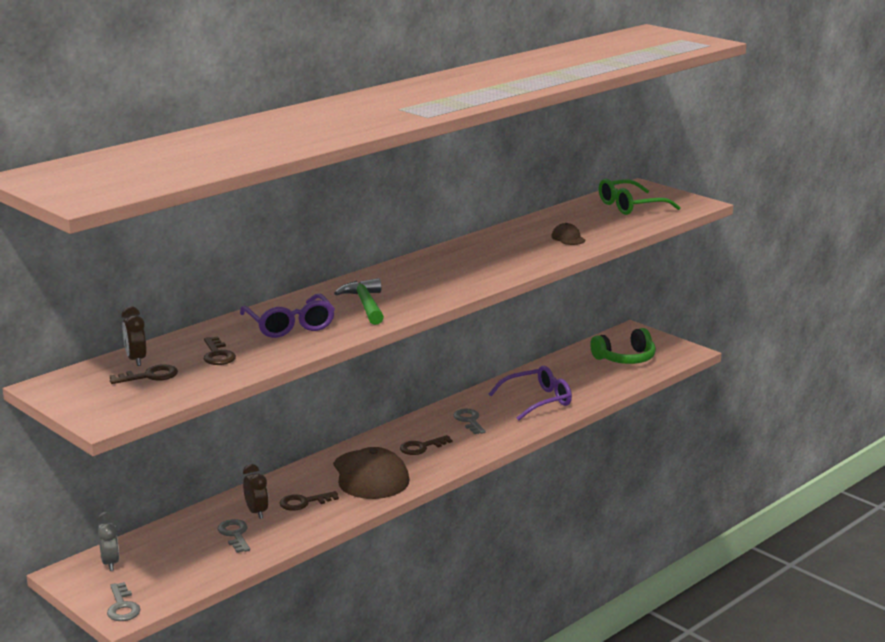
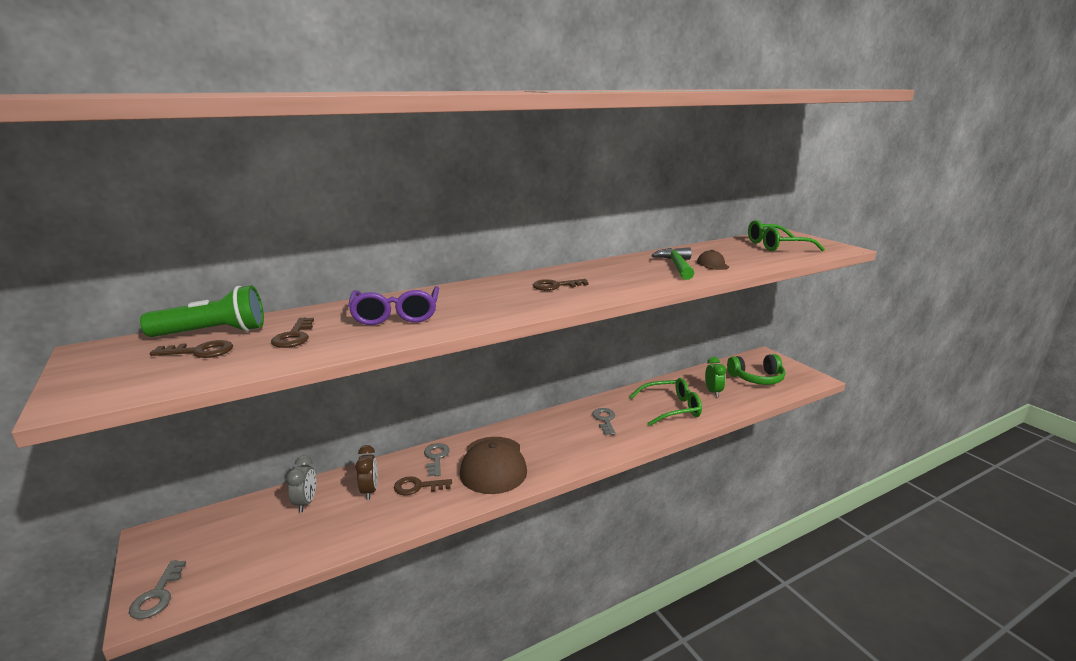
camera: 15 degrees right, 0 degrees up
grey clock [96,512,119,571] -> grey clock moved to [286,455,316,512]
brown clock [121,306,146,366] -> green flashlight [140,285,264,337]
grey key [218,519,250,553] -> grey key moved to [424,443,450,476]
green hammer [334,278,384,325] -> green hammer moved to [651,247,694,280]
brown key [400,435,453,455] -> brown key moved to [533,279,589,291]
purple glasses [489,366,572,420] -> green glasses [629,378,702,426]
none -> green clock [705,357,726,397]

